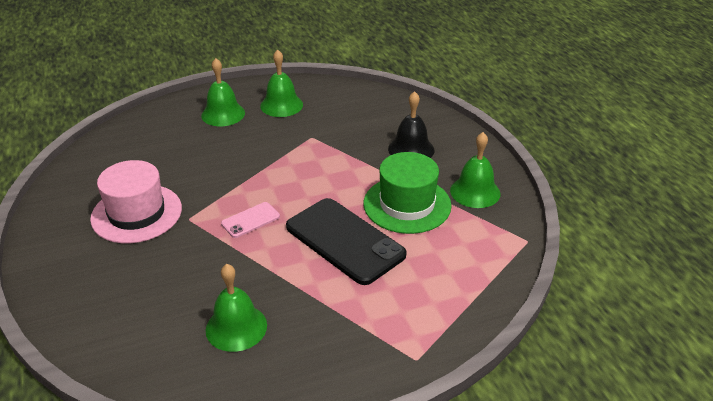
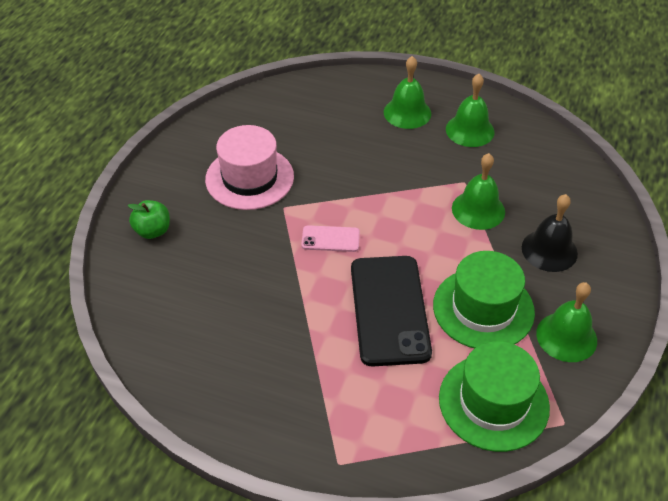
camera: 40 degrees right, 10 degrees up
green bell [206,264,267,352] -> green bell moved to [452,153,505,230]
none -> green apple [128,200,170,239]
none -> green hat [439,341,550,452]

